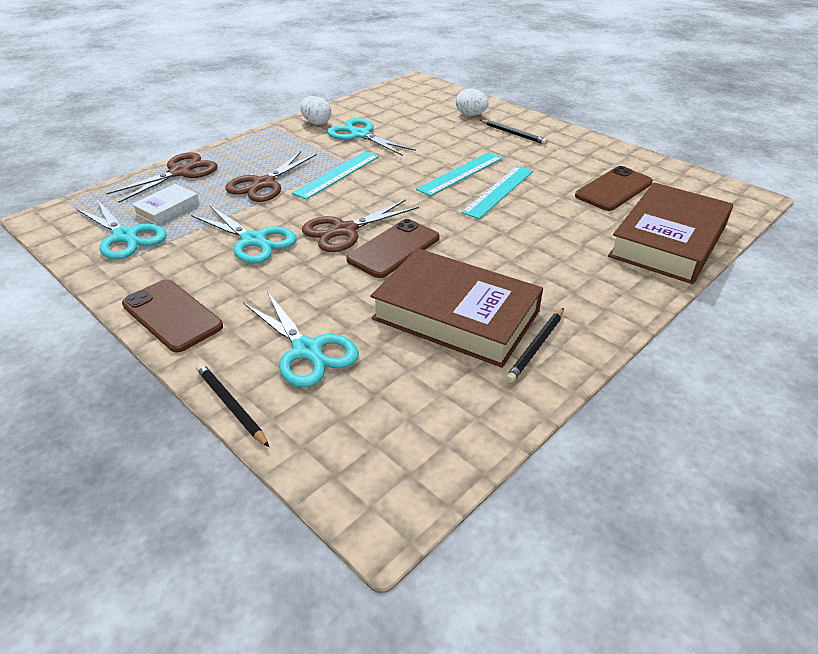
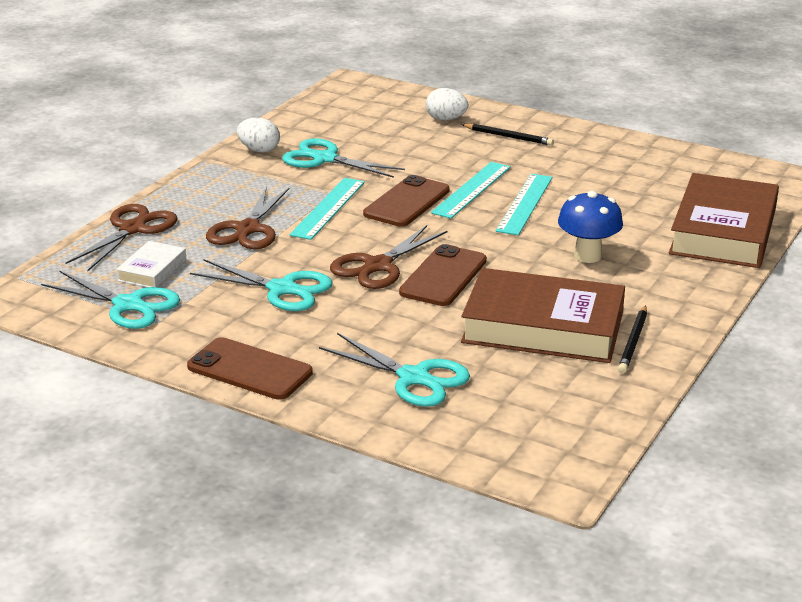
camera: 15 degrees left, 10 degrees down
black pencil [196,363,269,447] -> none
brown phone [575,166,653,211] -> brown phone moved to [363,175,450,227]
none -> blue mushroom [558,191,623,263]

